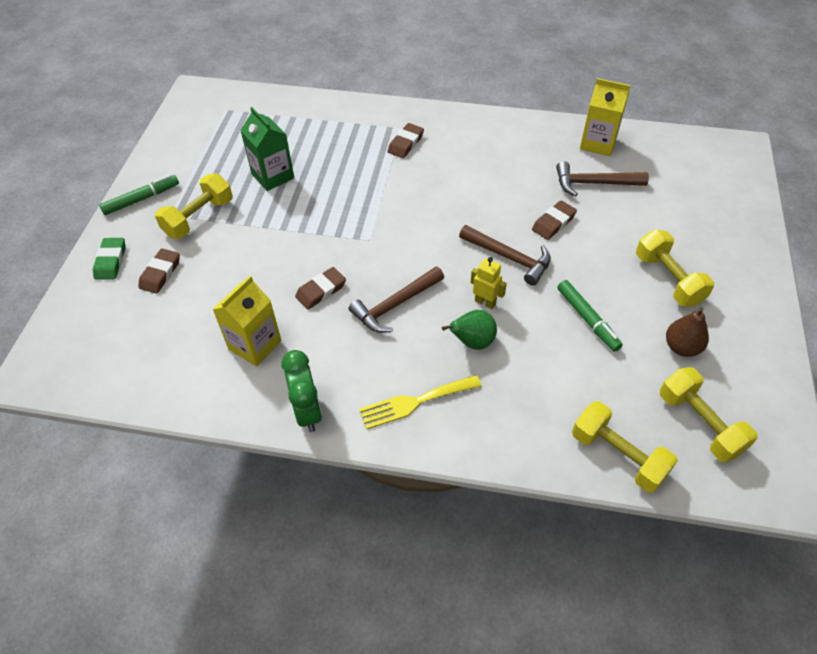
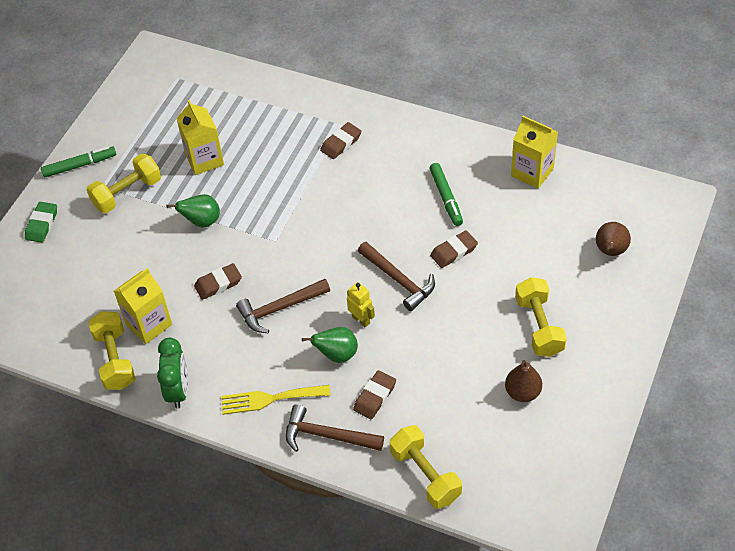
camera: 15 degrees right, 0 degrees up
brown eraser [138,248,180,294] -> brown eraser moved to [353,370,396,419]
green carton [240,107,294,191] -> yellow carton [176,100,224,175]
brown hammer [556,161,649,197] -> brown hammer moved to [286,404,384,452]
green marker [558,280,623,352] -> green marker moved to [429,163,463,226]
yellow dumbbell [660,367,758,462] -> yellow dumbbell moved to [88,311,136,390]
none -> green pear [166,194,220,228]
none -> brown pear [596,222,631,256]

